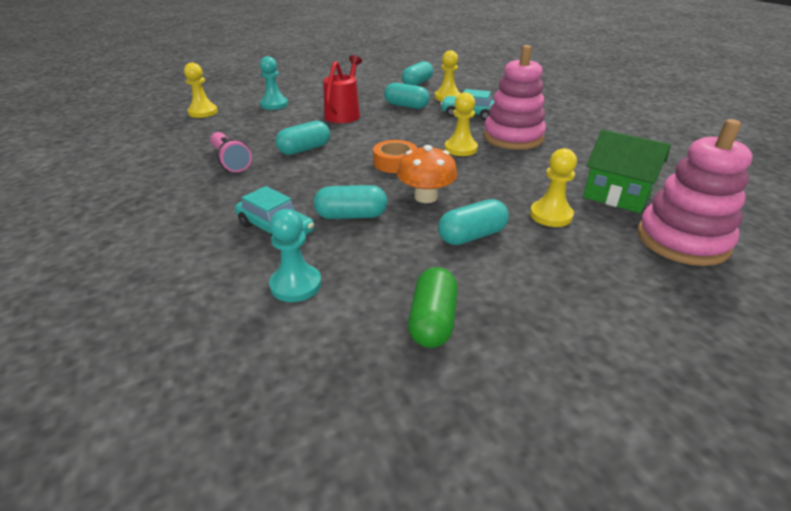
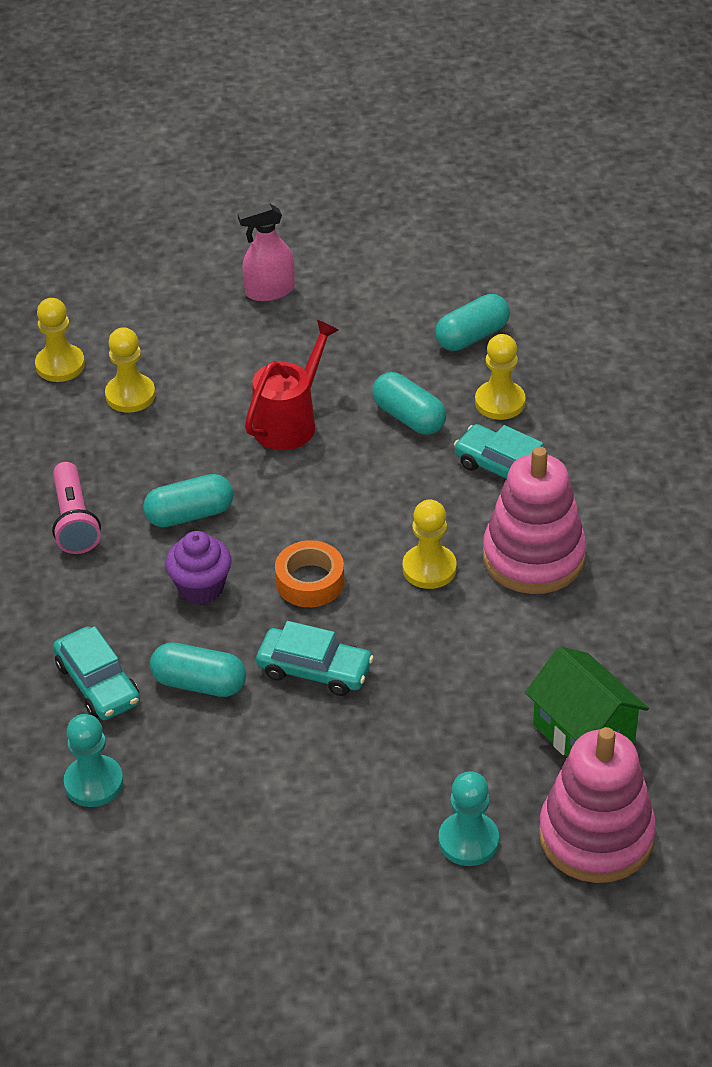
camera: 20 degrees right, 10 degrees up
turquoise pawn [260,56,288,110] -> turquoise pawn moved to [438,771,499,866]
orange mushroom [397,145,458,203] -> turquoise car [256,621,374,696]
green capsule [408,267,458,348] -> none
turquoise capsule [438,199,509,245] -> none
yellow pawn [530,148,577,227] -> yellow pawn moved to [105,328,155,413]
none -> purple cupcake [165,531,232,604]
none -> pink spray bottle [238,203,295,301]

